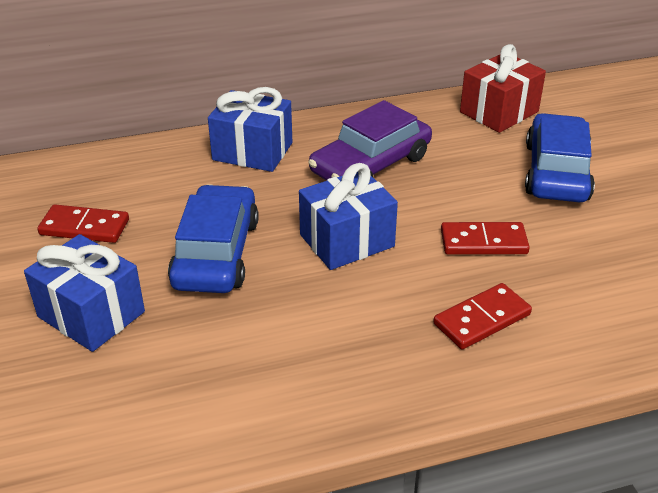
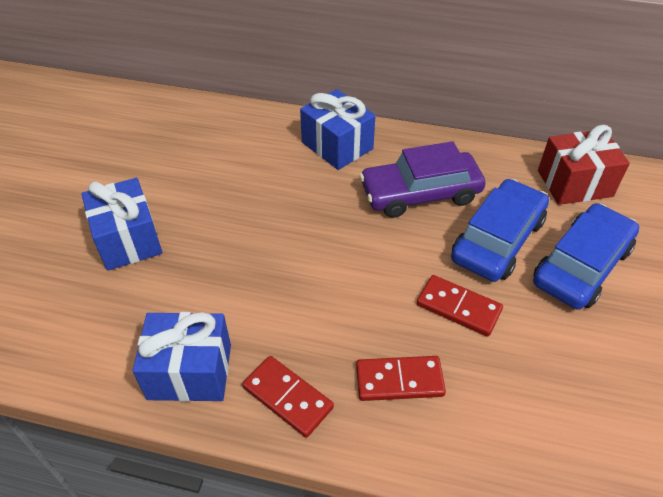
camera: 30 degrees right, 10 degrees up
red domino [37,204,129,243] -> red domino moved to [242,356,334,438]
blue car [168,184,259,293] -> blue car moved to [451,179,549,282]
blue gift [299,163,398,270] -> blue gift moved to [132,312,231,402]

